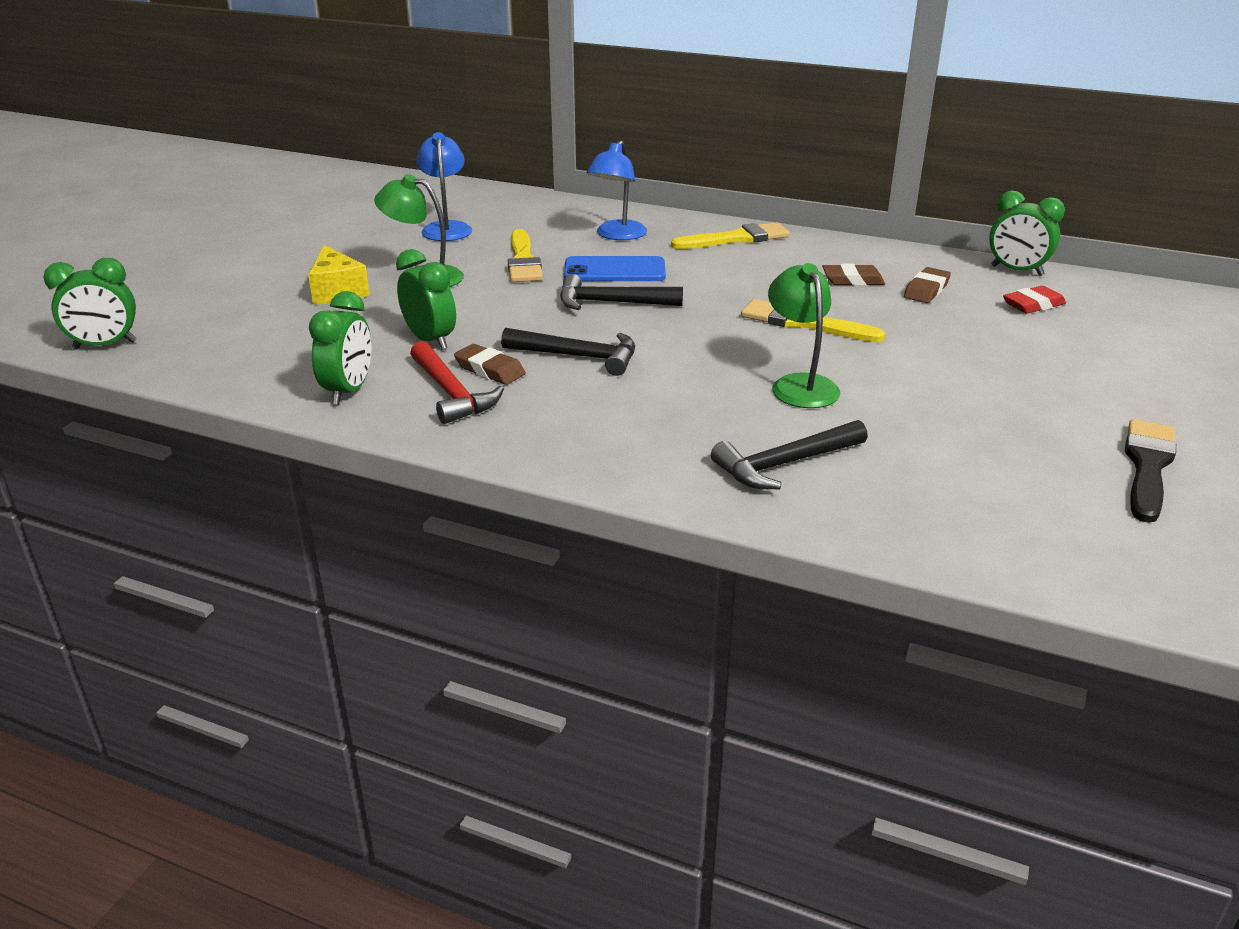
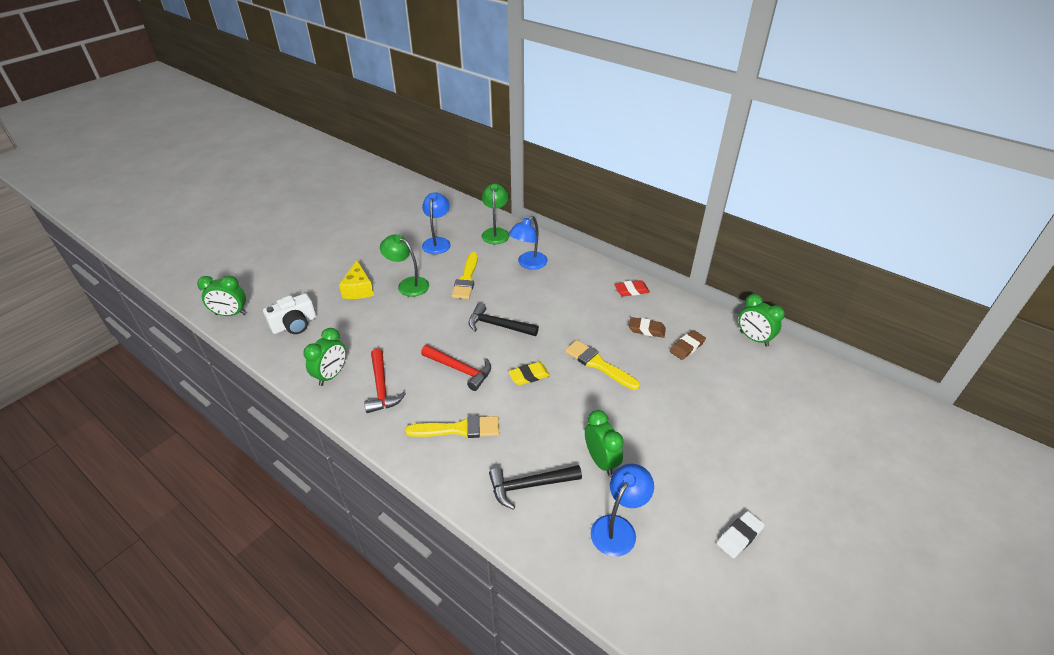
camera: 15 degrees right, 10 degrees up
green clock [396,249,456,350] -> green clock moved to [585,410,624,476]
brown eraser [454,344,526,385] -> none
black hammer [501,328,635,376] -> red hammer [421,345,491,391]
blue phone [564,256,666,281] -> none
yellow brush [671,222,790,249] -> yellow brush moved to [405,415,499,438]
green lamp [768,263,840,408] -> green lamp moved to [482,184,509,244]
red eraser [1003,286,1066,314] -> red eraser moved to [614,280,650,296]
black brush [1125,419,1176,523] -> white eraser [717,511,765,558]
none -> white camera [263,293,316,334]
none -> yellow eraser [508,362,550,385]
none -> blue lamp [591,464,654,557]

